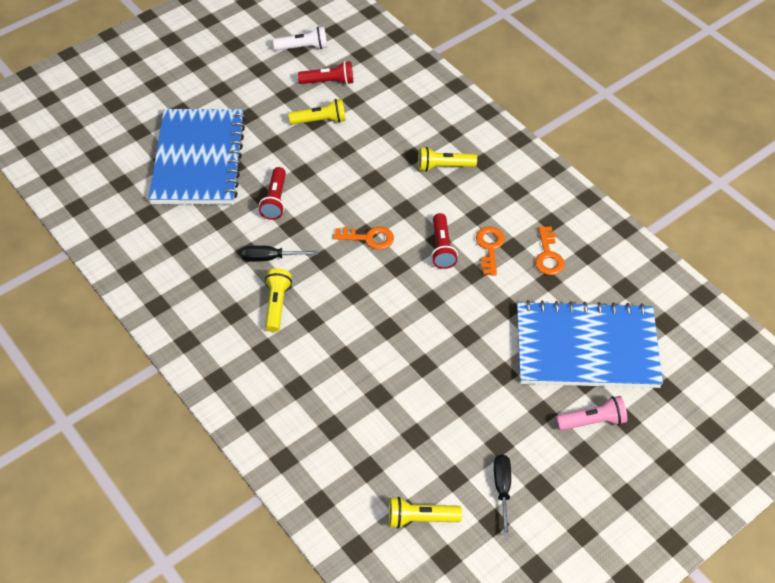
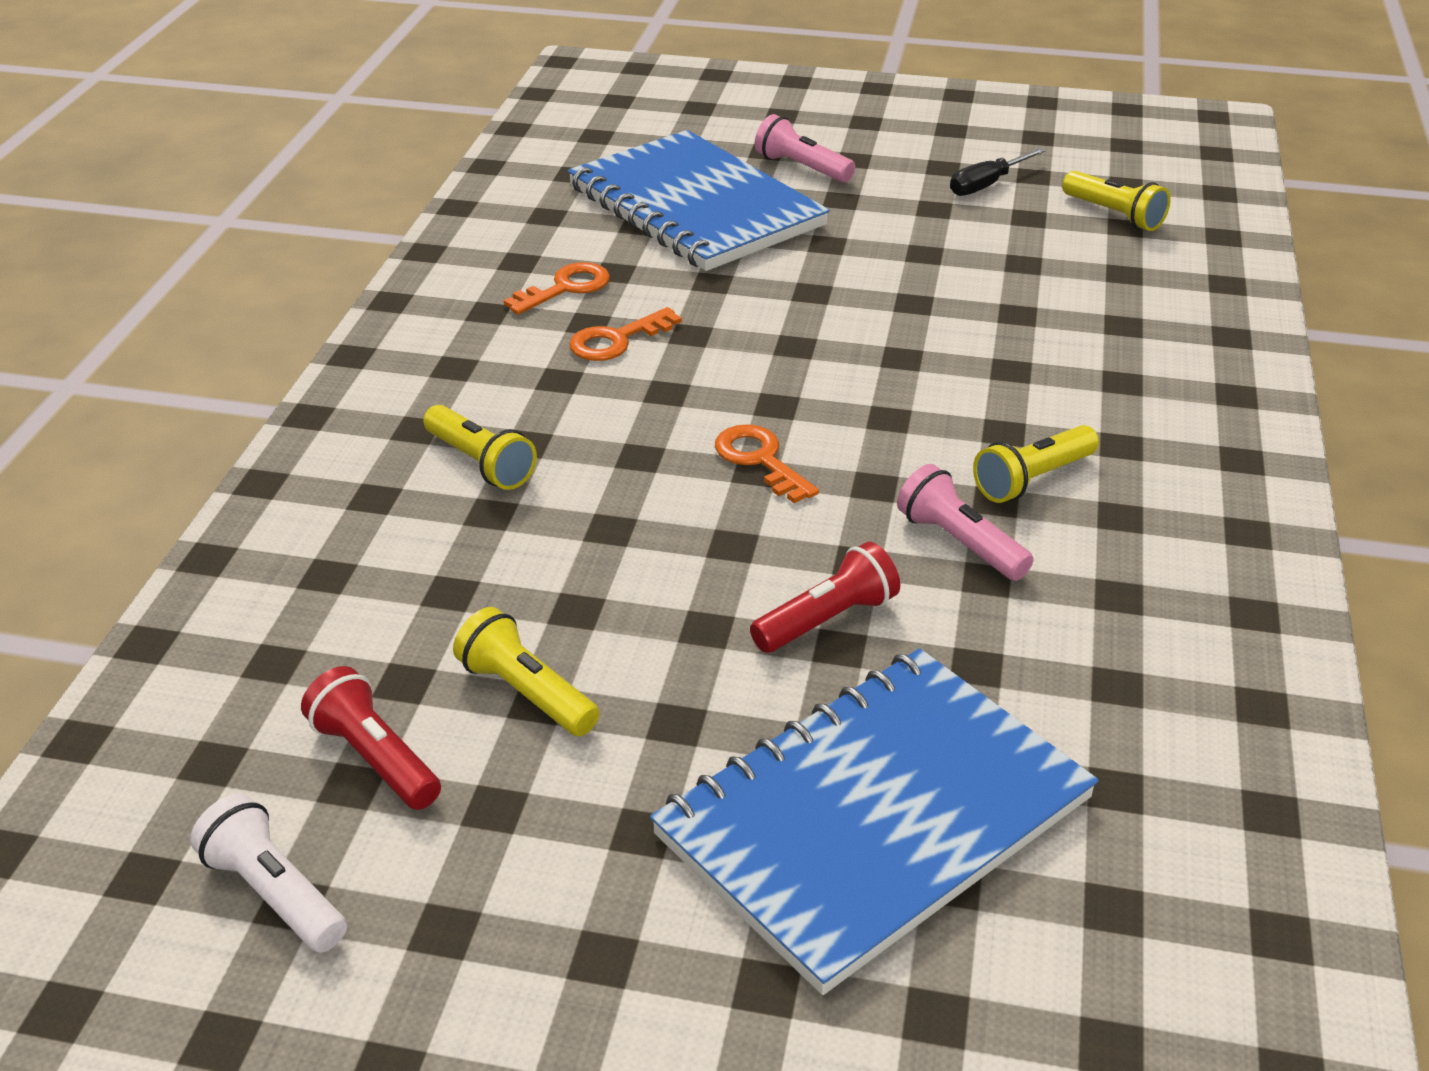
camera: 130 degrees left, 15 degrees down
black screwdriver [242,245,318,262] -> pink flashlight [897,464,1034,581]
red flashlight [431,213,458,269] -> none

